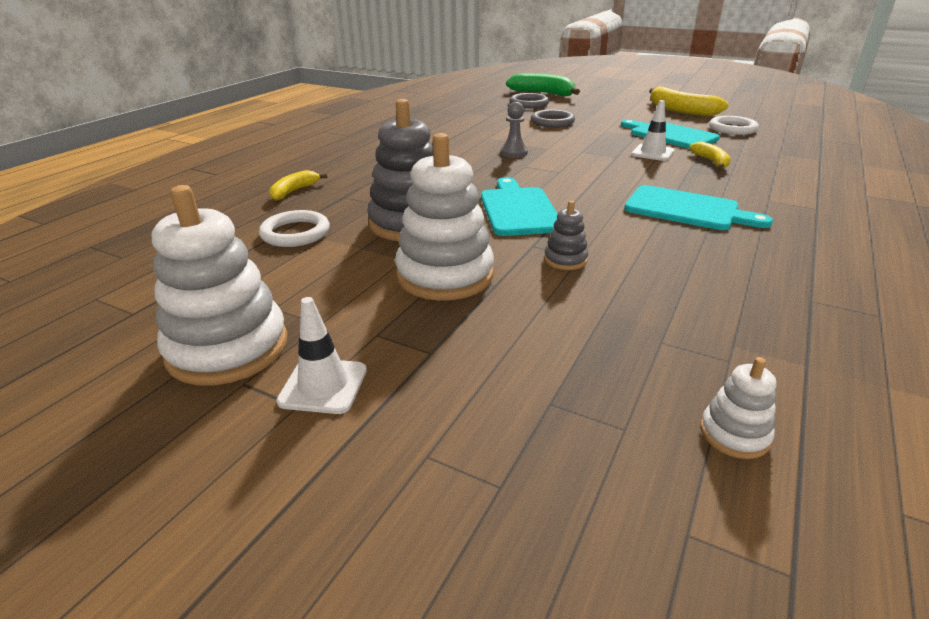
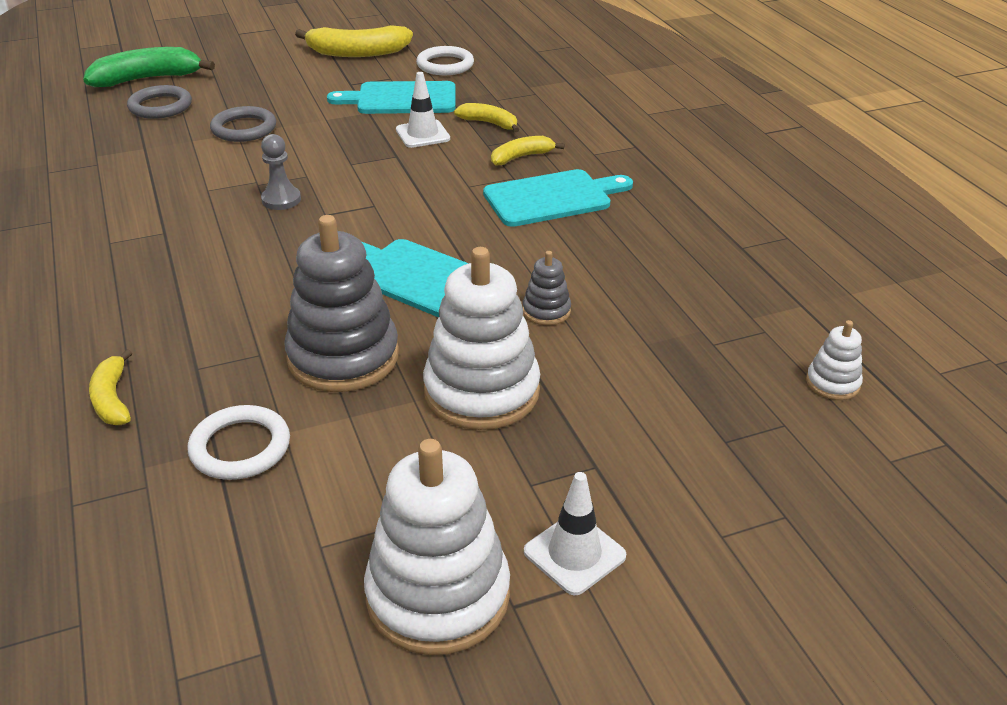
camera: 50 degrees left, 5 degrees up
none -> yellow banana [491,136,565,165]

